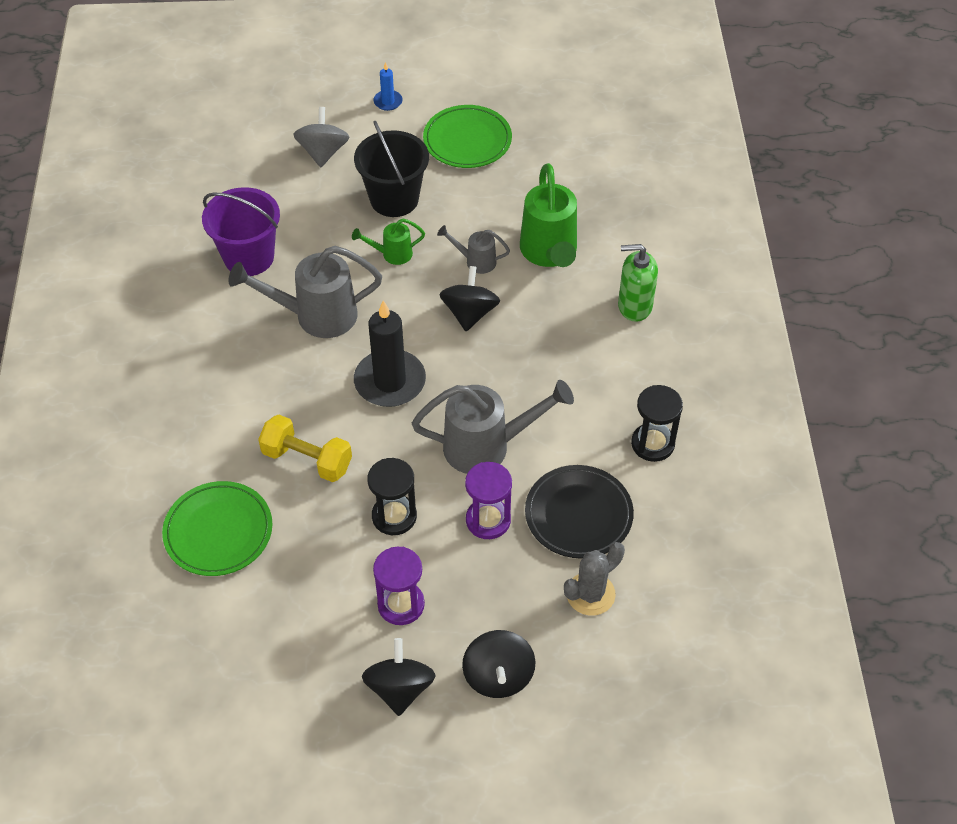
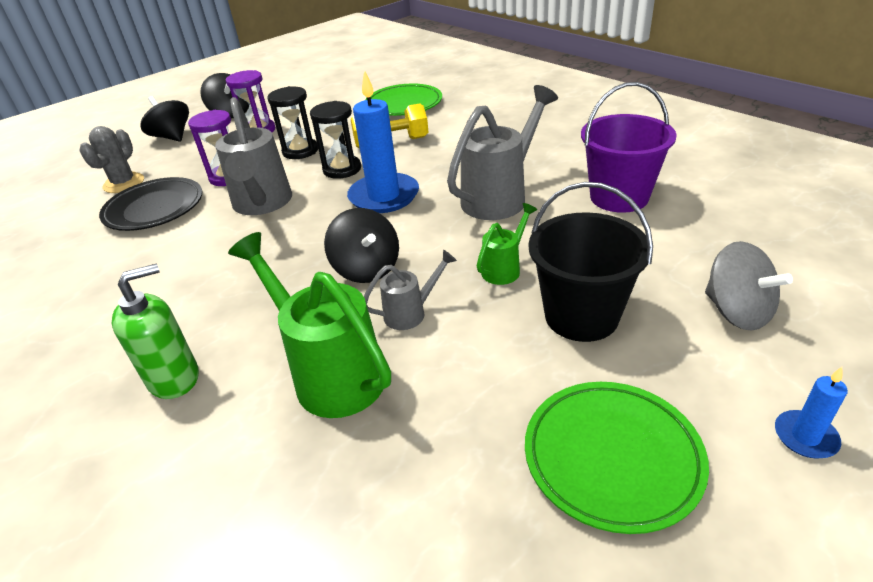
camera: 145 degrees right, 15 degrees down
black candle [354,300,426,407] -> blue candle [347,70,419,213]
grey watering can [412,380,574,474] -> grey watering can turned 60 degrees counterclockwise [215,97,292,215]
black hourglass [631,385,683,462] -> black hourglass moved to [310,101,361,179]

